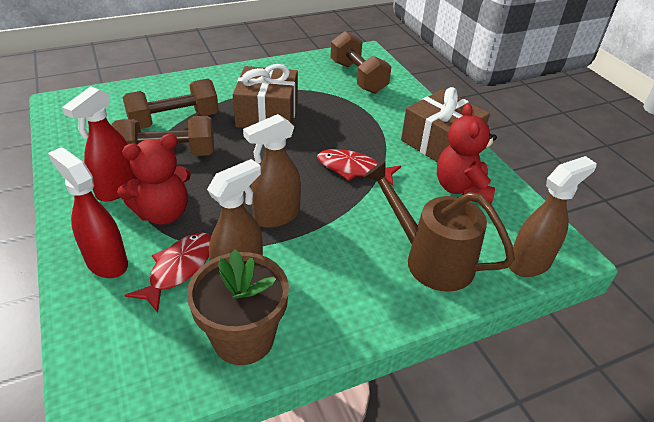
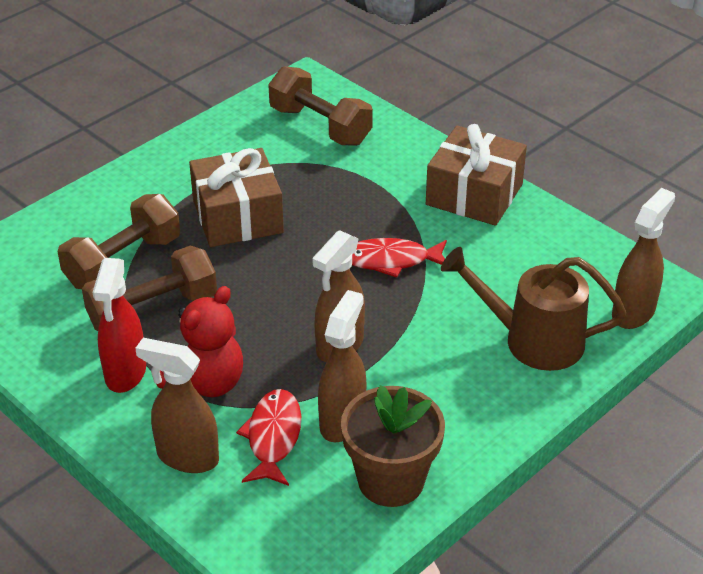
camera: 20 degrees left, 0 degrees up
red spray bottle [48,147,128,278] -> brown spray bottle [135,338,219,473]
red teddy bear [437,103,497,204] -> none

